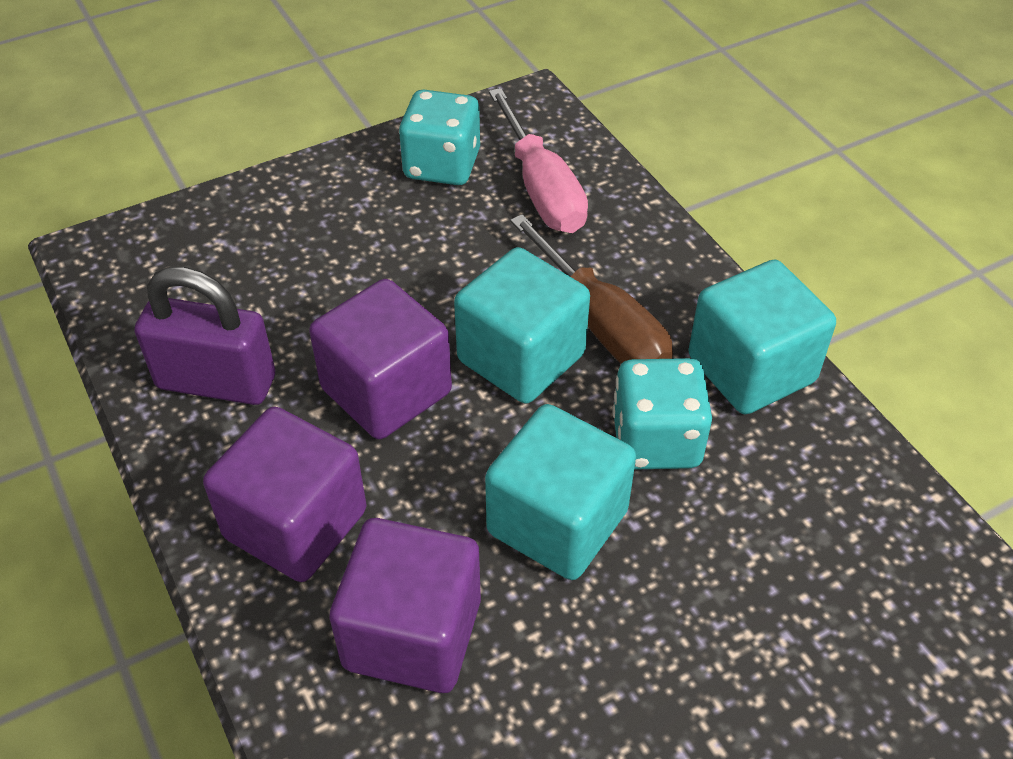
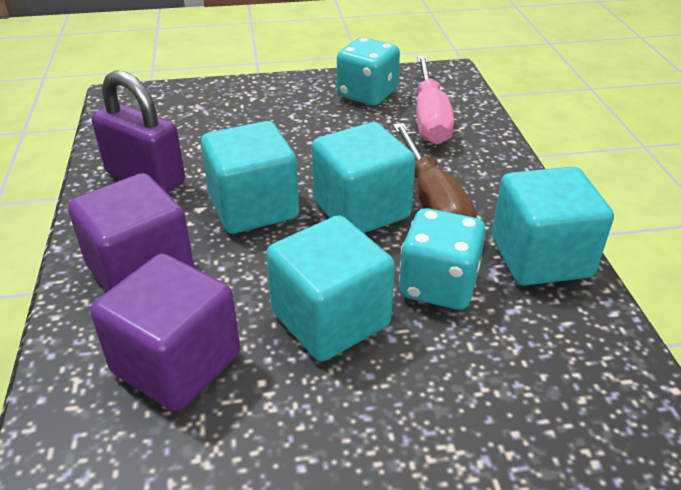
camera: 20 degrees right, 10 degrees down
purple cube [309,279,452,439] -> turquoise cube [201,121,299,234]

